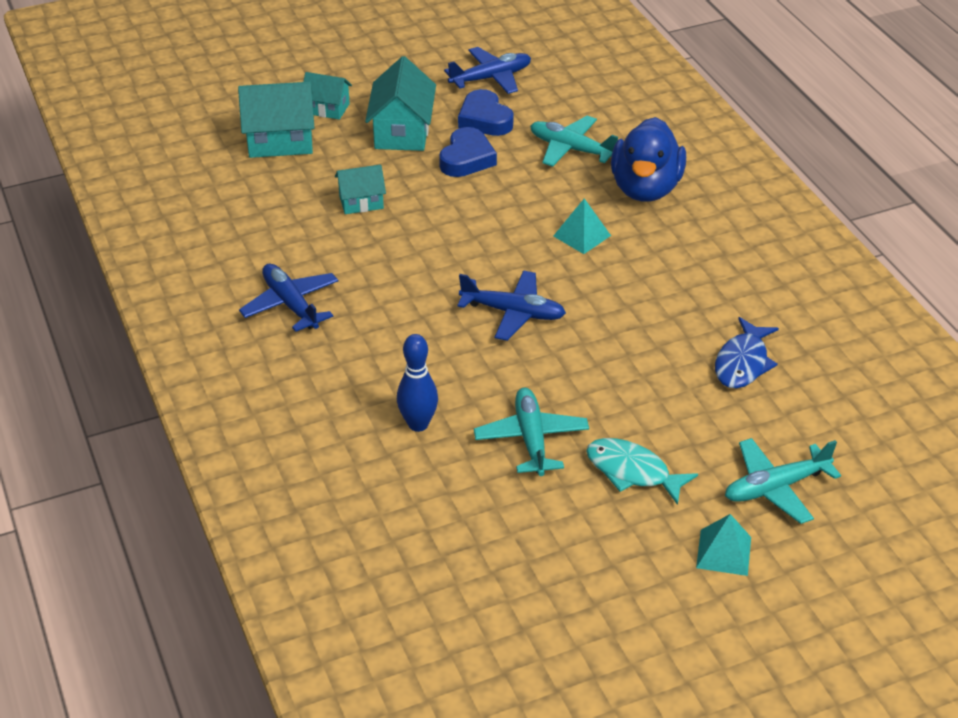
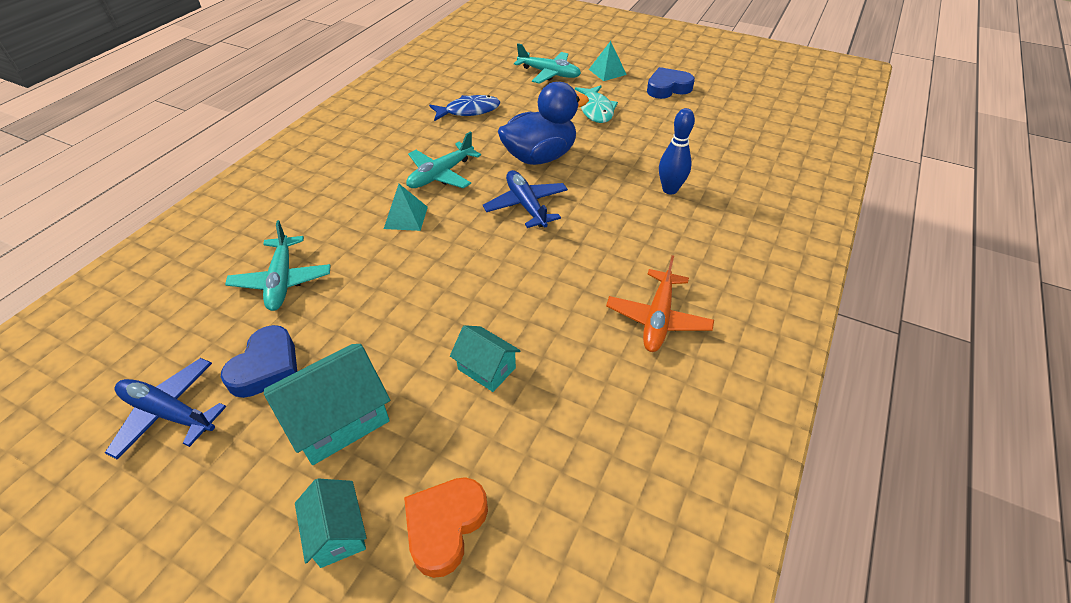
camera: 130 degrees left, 5 degrees up
turquoise house [238,82,314,158] -> orange heart [404,477,488,578]
blue plane [239,263,338,332] -> orange plane [606,255,714,352]
blue heart [439,127,497,177] -> blue heart moved to [647,67,695,99]
turquoise plane [474,388,589,476] -> turquoise plane moved to [406,131,481,189]
blue duck [611,117,686,202] -> blue duck moved to [498,82,589,165]

